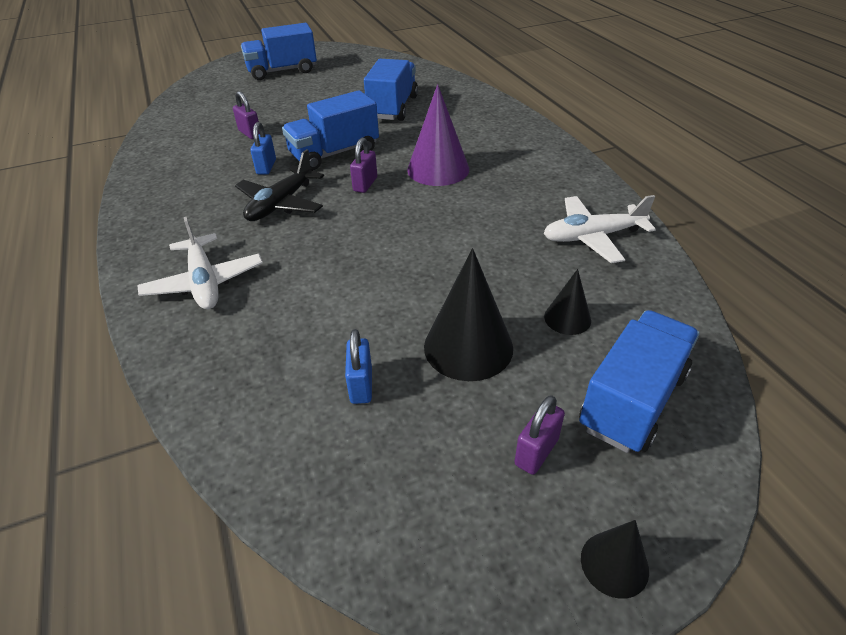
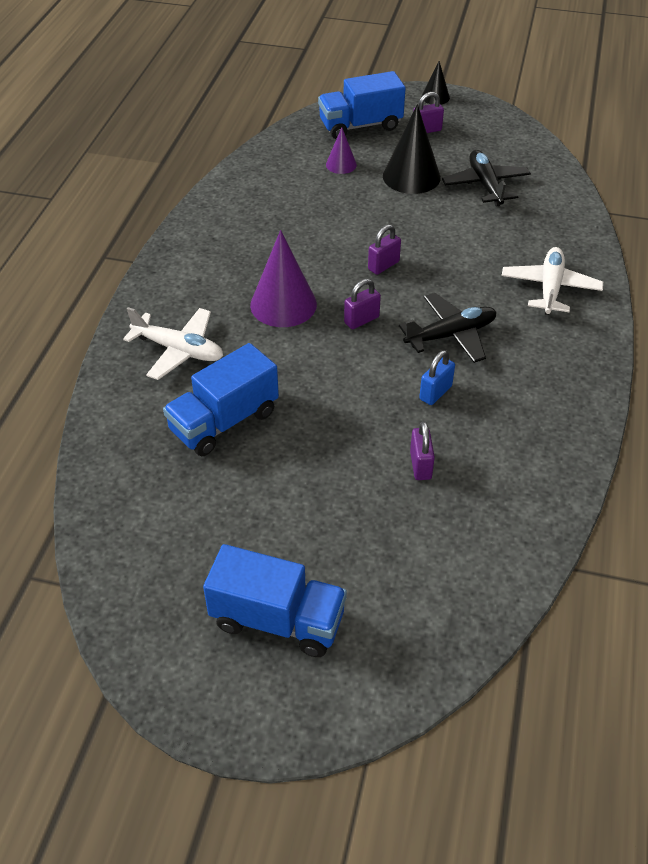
camera: 145 degrees left, 5 degrees up
blue truck [282,90,379,170] -> none
blue padlock [345,329,372,404] -> black plane [442,150,531,206]
white plane [543,195,656,263] -> white plane moved to [123,307,223,380]
black cone [544,269,591,335] -> purple cone [326,127,357,174]
none -> purple padlock [368,225,401,275]

